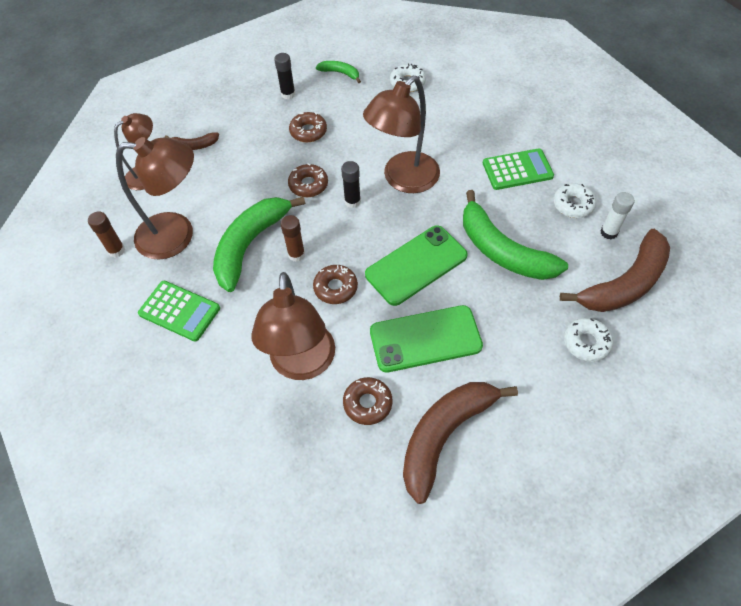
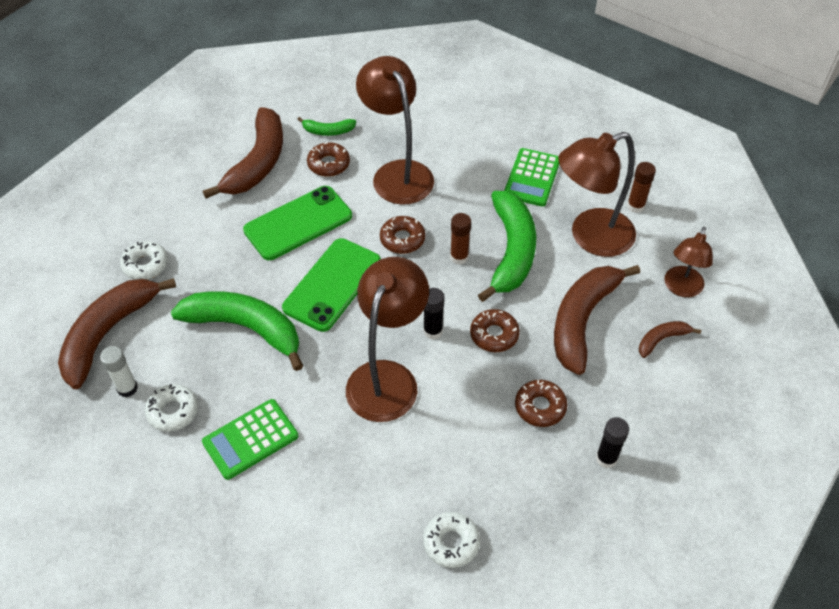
camera: 155 degrees right, 5 degrees down
green calculator [138,281,220,341] -> green calculator turned 75 degrees counterclockwise [504,148,559,207]
green banana [316,61,361,83] -> green banana moved to [297,117,356,136]
none -> brown banana [554,265,640,375]

